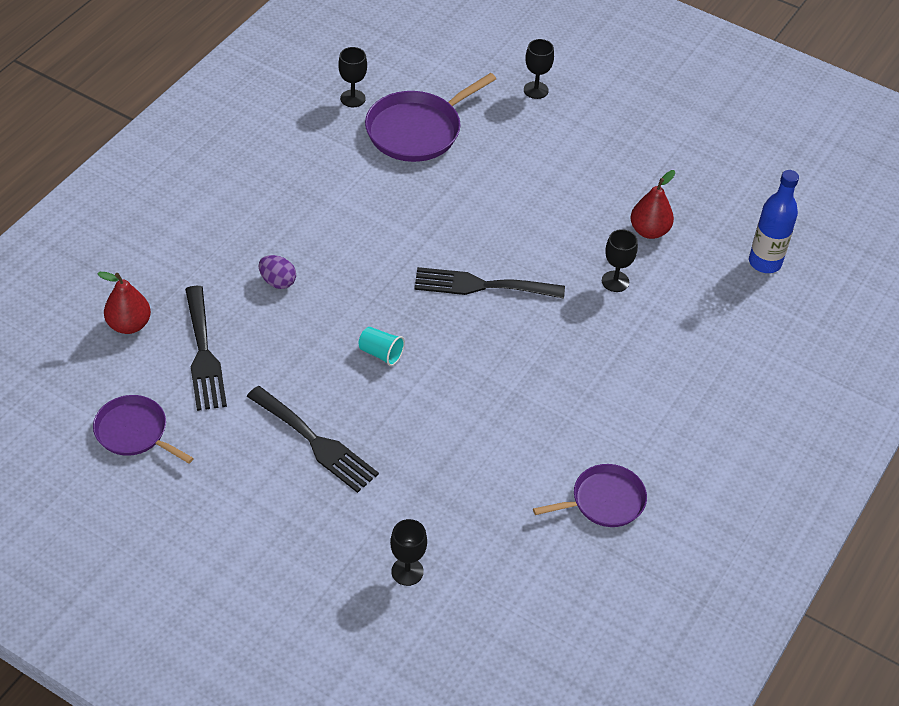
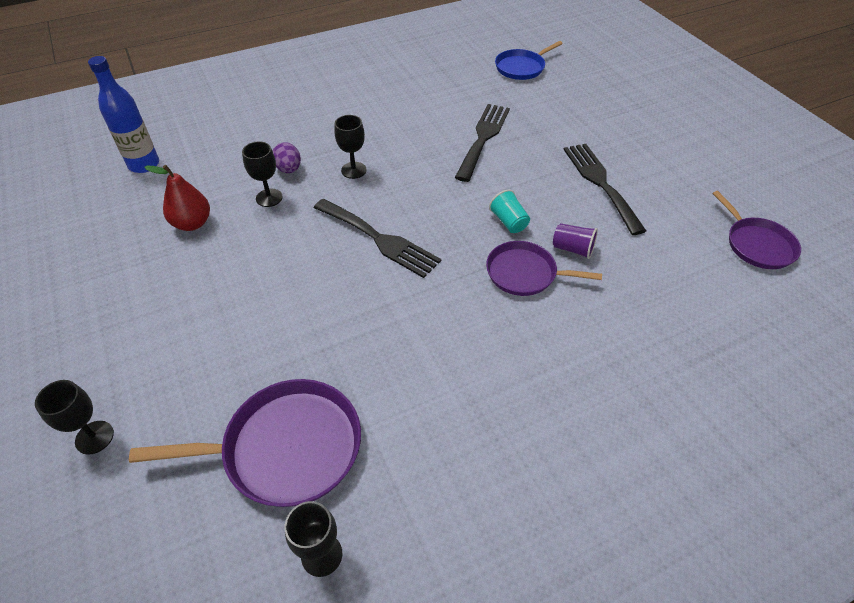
camera: 145 degrees left, 0 degrees up
red pear [97,272,151,334] -> none
black fork [185,286,227,411] -> black fork moved to [455,104,510,182]
purple egg [259,255,296,289] -> purple egg moved to [273,142,301,173]
black goblet [390,519,427,586] -> black goblet moved to [334,115,367,179]
purple pan [533,464,647,527] -> purple pan moved to [486,241,602,296]
none -> blue pan [495,41,563,80]
none -> purple cup [553,223,598,259]

